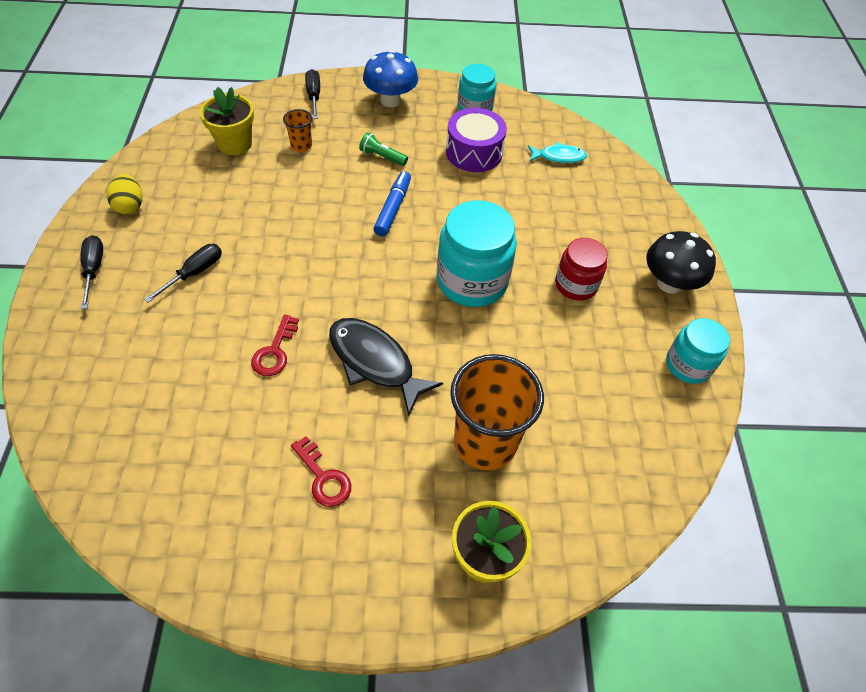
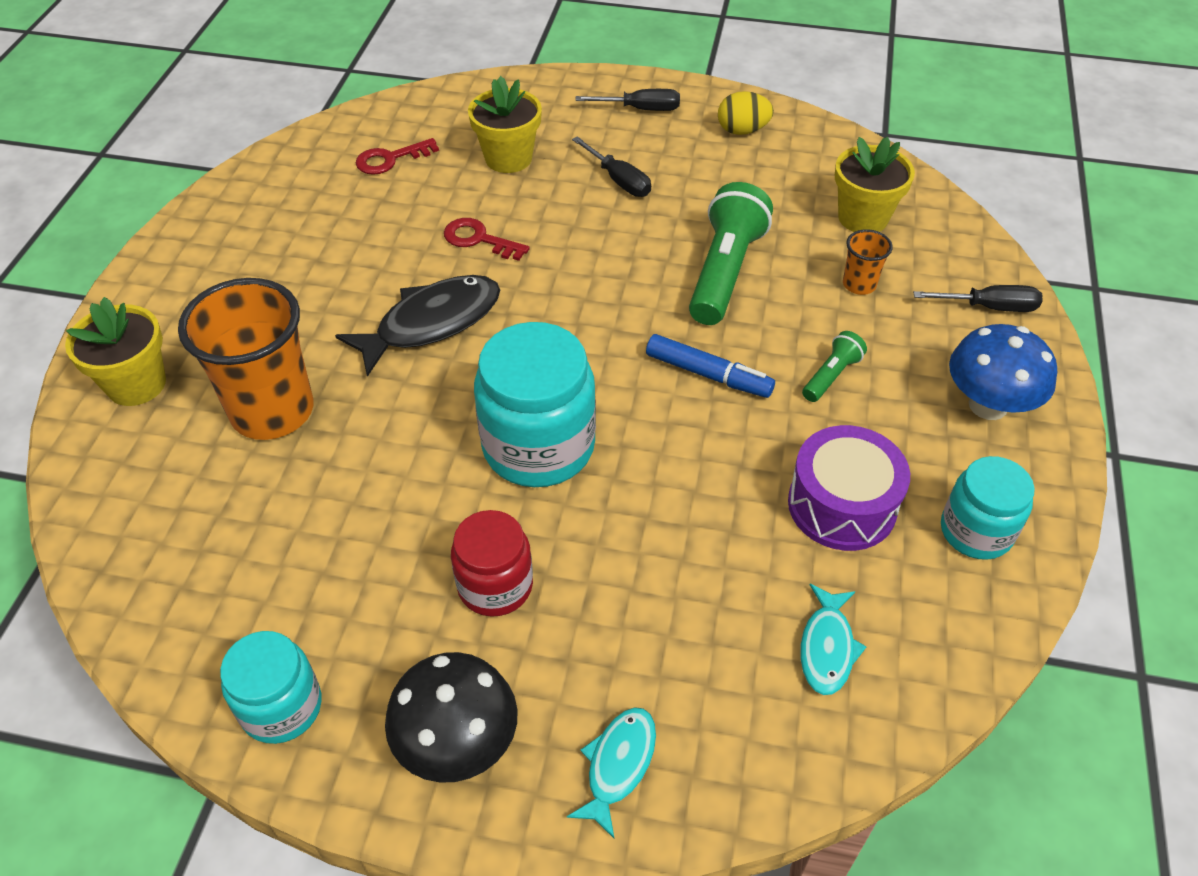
camera: 105 degrees right, 5 degrees down
red key [291,436,351,507] -> red key moved to [355,138,439,175]
none -> yellow flower pot [468,76,542,173]
none -> turquoise fish [567,707,656,838]
none -> green flashlight [689,182,773,325]

